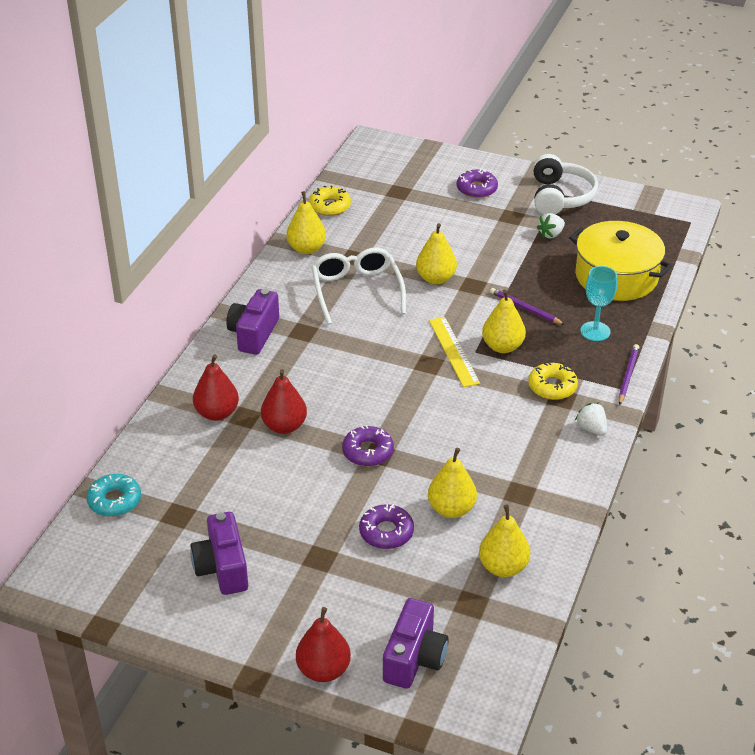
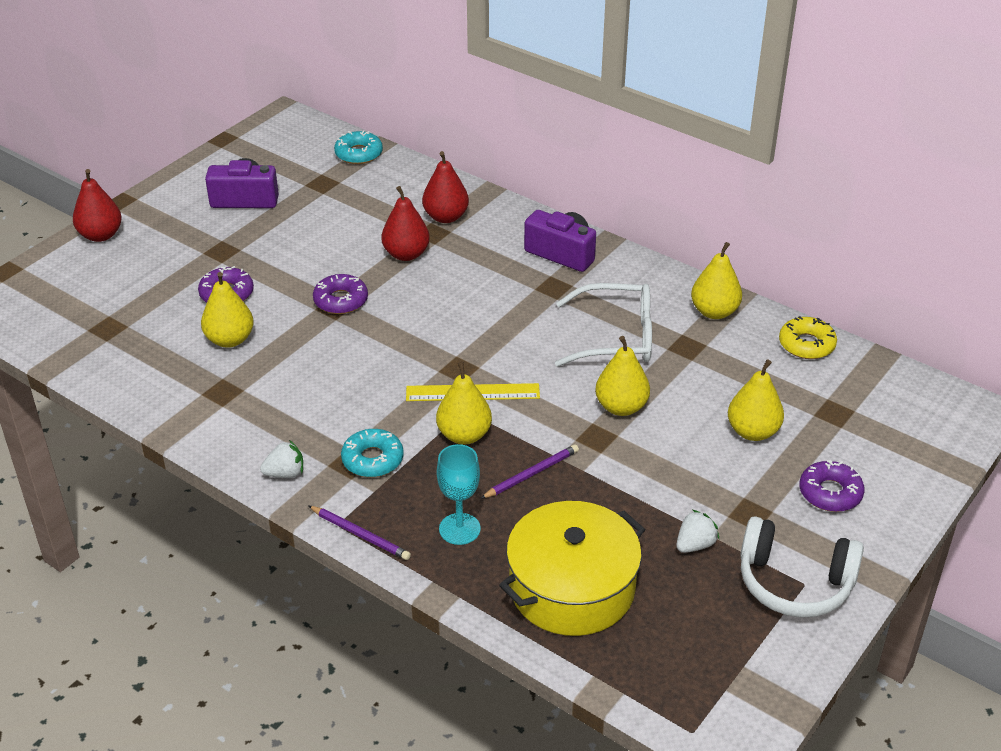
camera: 105 degrees right, 0 degrees up
purple camera [383,598,449,689] -> none
yellow pear [479,505,530,577] -> yellow pear moved to [728,359,784,441]
yellow donut [528,362,578,400] -> turquoise donut [341,429,404,477]
white strawberry [537,213,565,238] -> white strawberry turned 75 degrees clockwise [677,510,719,553]

